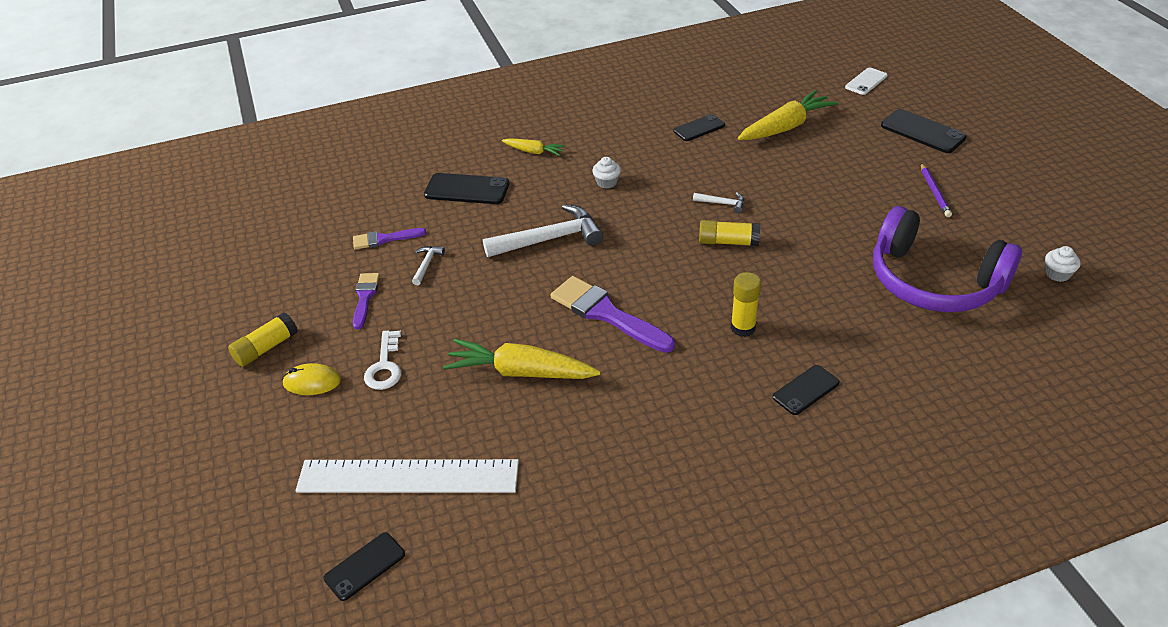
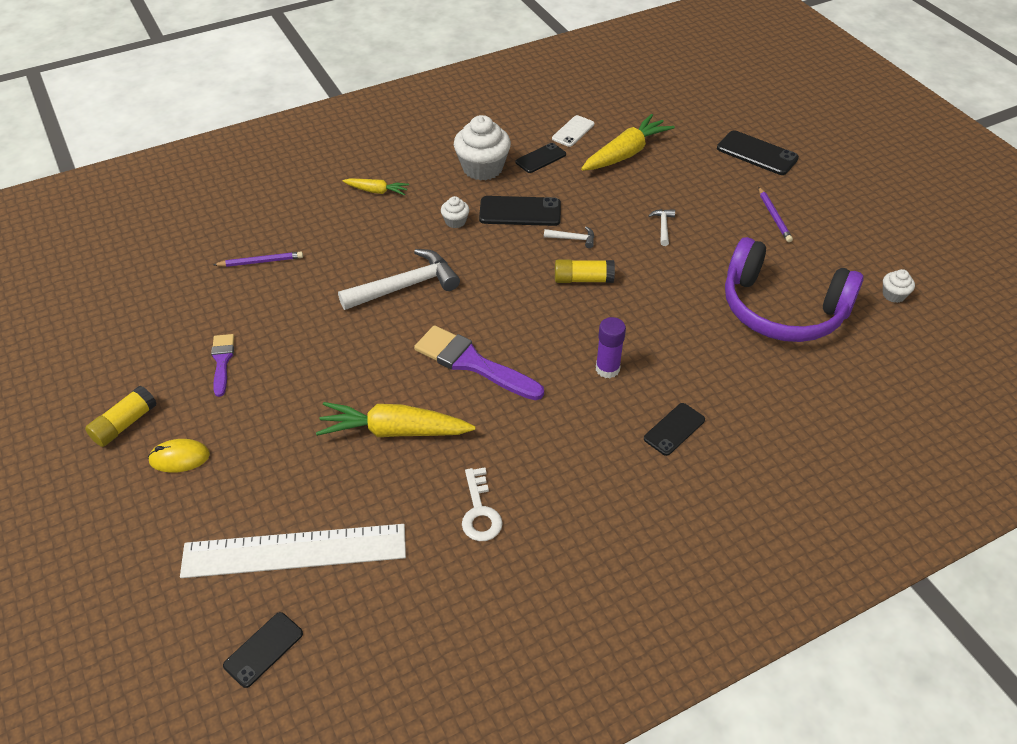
camera: 10 degrees left, 5 degrees up
purple brush [353,228,426,249] -> none
white key [364,330,401,390] -> white key moved to [462,467,503,541]
white hammer [412,246,445,285] -> white hammer moved to [648,209,675,246]
black phone [424,173,509,204] -> black phone moved to [479,196,561,226]
yellow glue stick [731,272,761,337] -> purple glue stick [596,317,626,378]
white phone [845,67,888,95] -> white phone moved to [552,115,595,147]
none -> purple pencil [213,252,303,267]
none -> white cupcake [454,115,511,181]

